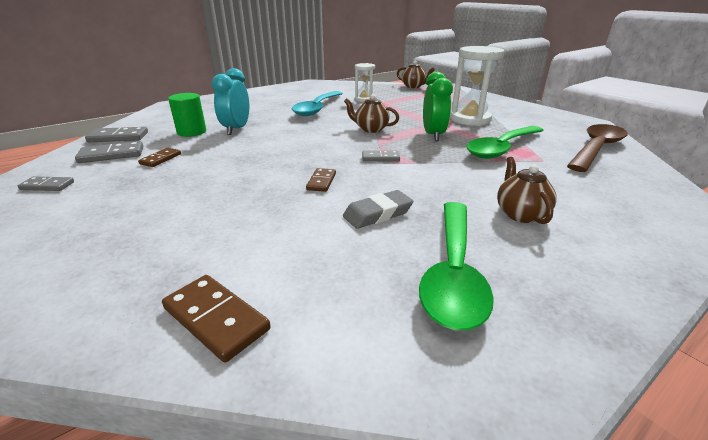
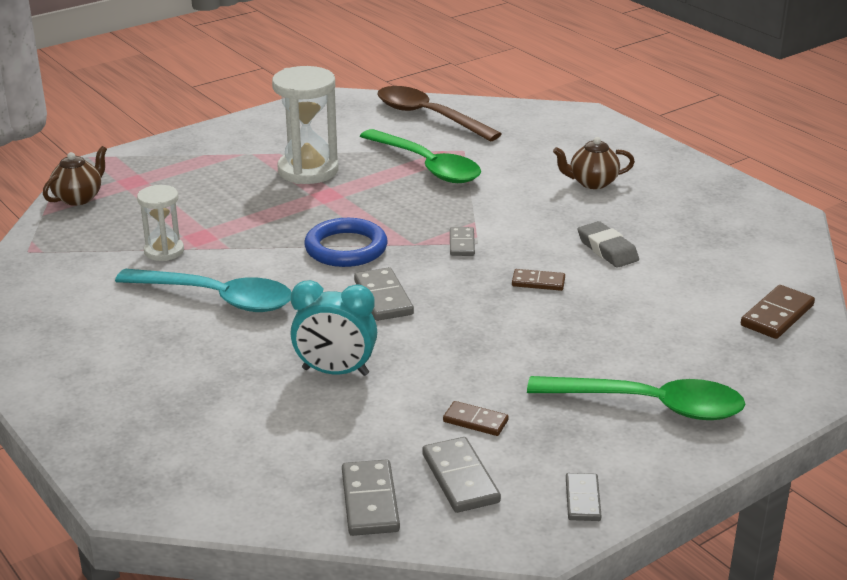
camera: 90 degrees left, 0 degrees up
green cylinder [168,93,206,137] -> none
brown teapot [344,94,399,133] -> blue ring [304,218,388,267]
green spoon [419,202,494,331] -> green spoon moved to [527,376,745,420]
green clock [423,72,453,141] -> none
none -> grey domino [354,267,414,321]

